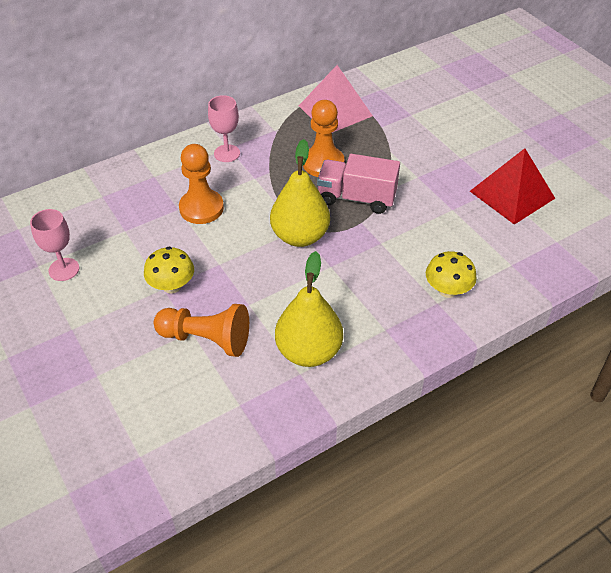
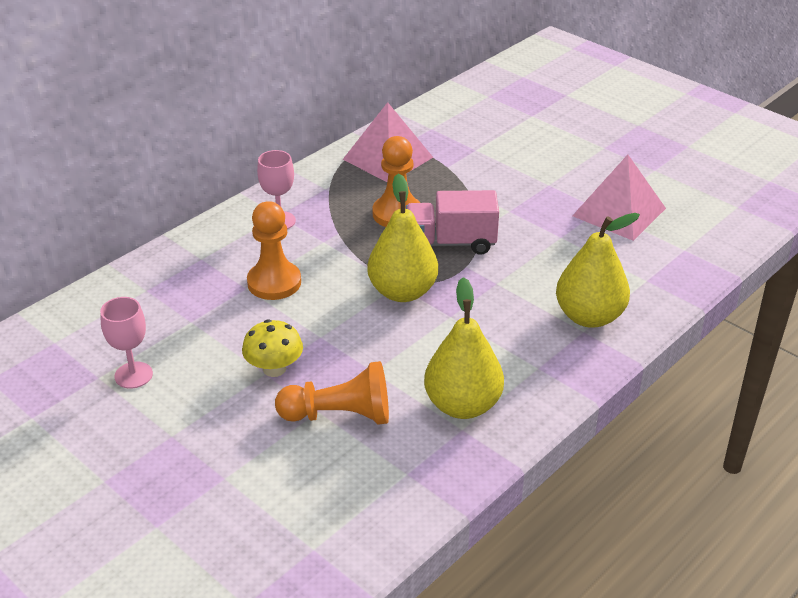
camera: 15 degrees left, 10 degrees down
yellow mushroom [426,251,477,298] -> yellow pear [556,213,640,328]
red pyramid [470,148,555,225] -> pink pyramid [572,155,666,241]

